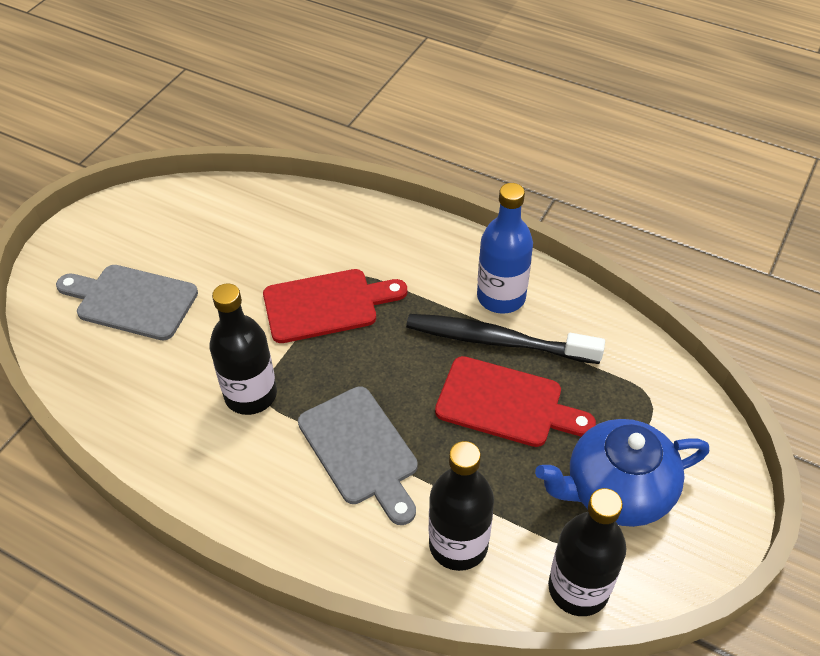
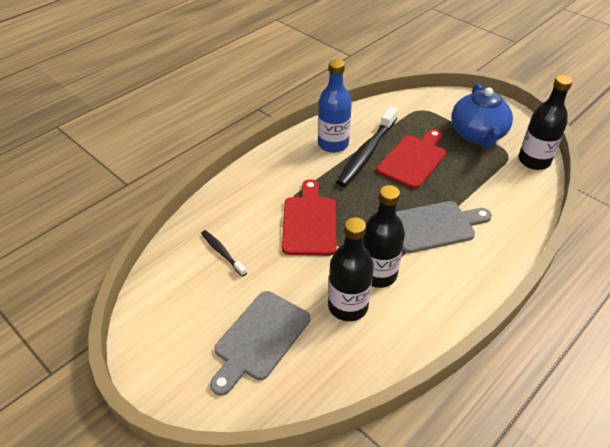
camera: 75 degrees left, 5 degrees down
black bottle [429,441,494,571] -> black bottle moved to [328,217,374,321]
none -> black toothbrush [201,230,247,277]

